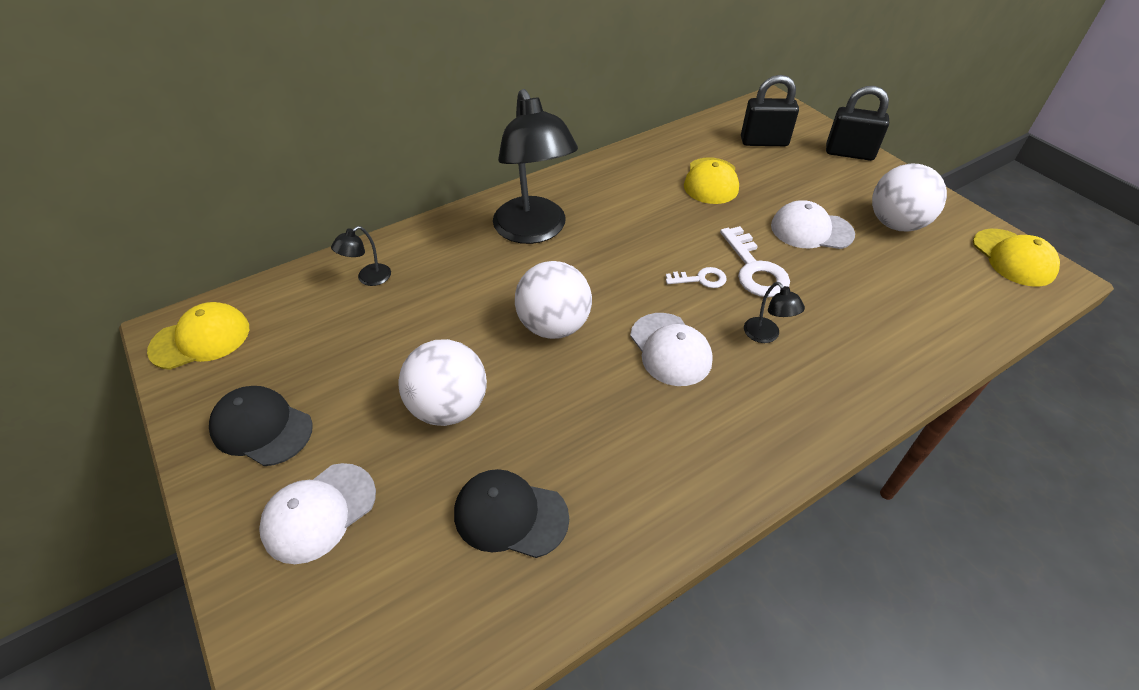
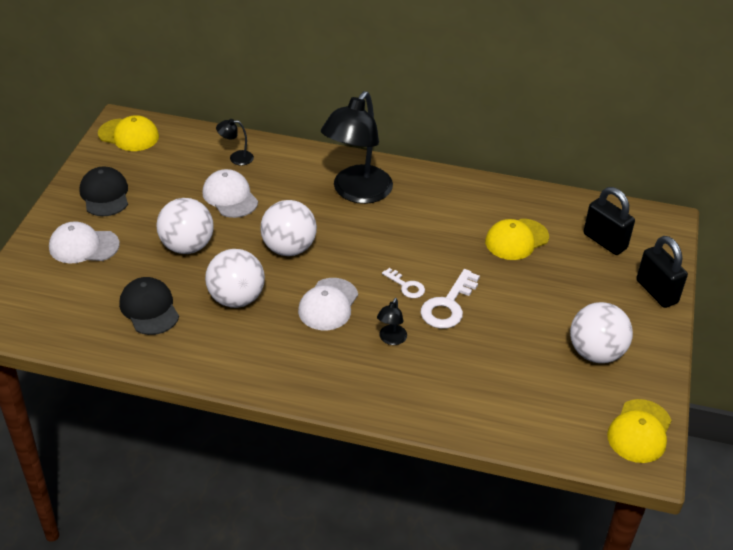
camera: 45 degrees right, 5 degrees down
white cap [771,200,855,249] -> white cap moved to [202,169,258,218]
none -> white ball [205,249,265,308]

